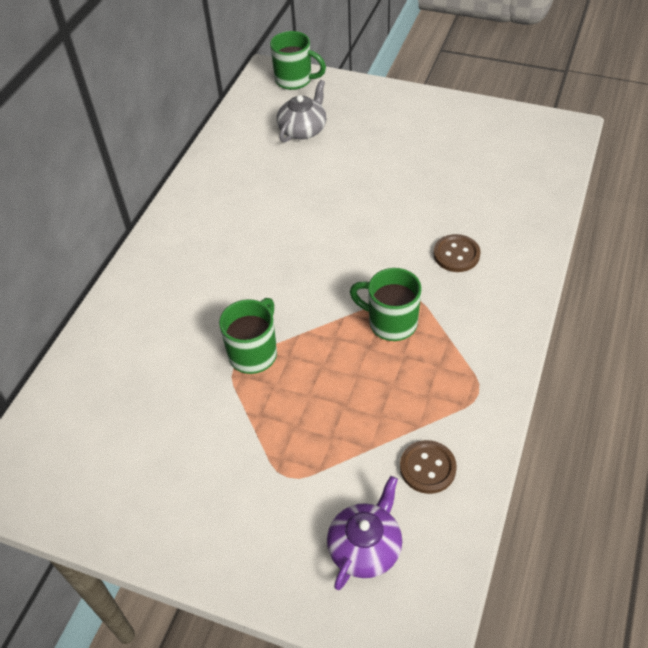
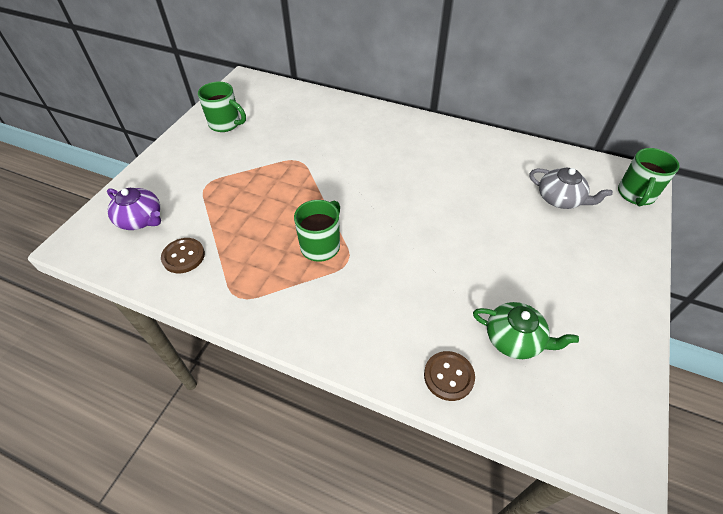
camera: 90 degrees right, 0 degrees up
green mug [219,298,277,374] -> green mug moved to [198,82,246,132]
brown button [433,234,481,272] -> brown button moved to [424,351,475,401]
none -> green teapot [473,302,579,359]

